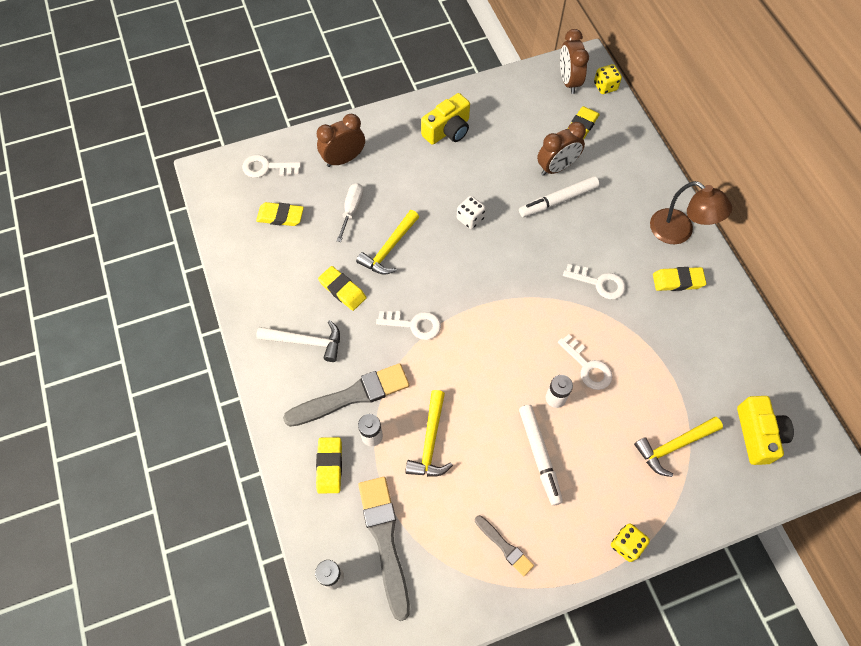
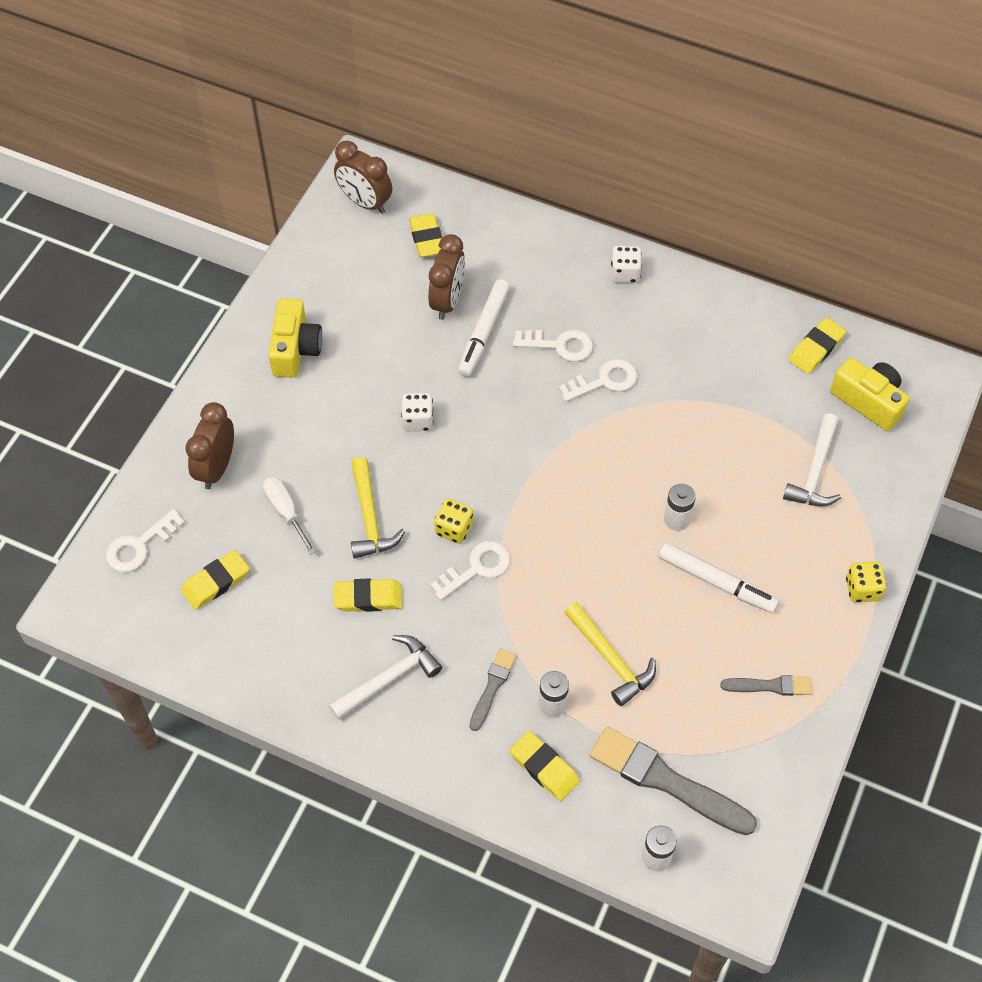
camera: 45 degrees left, 5 degrees down
grey brush [283,363,409,427] -> grey brush [469,649,516,731], size x0.53
white key [558,334,612,390] -> white key moved to [513,330,593,362]
yellow dice [594,64,622,94] -> yellow dice moved to [434,499,473,544]
yellow hammer [634,417,723,477] -> white hammer [783,414,841,507]
brown lamp [650,181,732,244] -> white dice [611,246,642,283]
yellow eraser [653,267,706,291] -> yellow eraser moved to [789,318,846,374]

